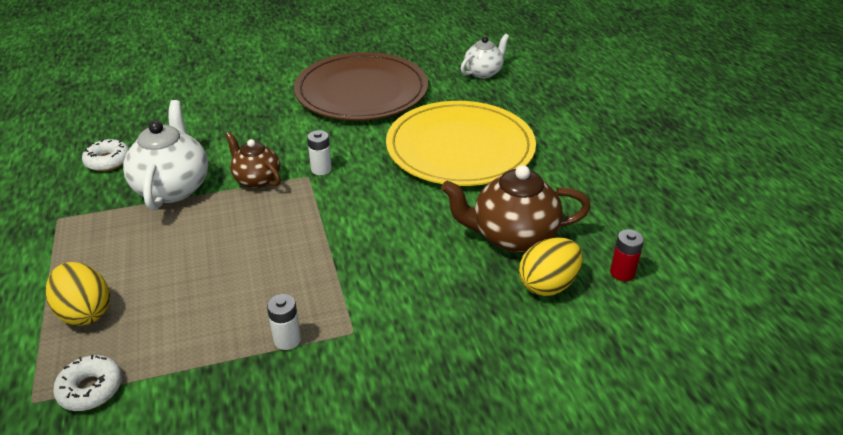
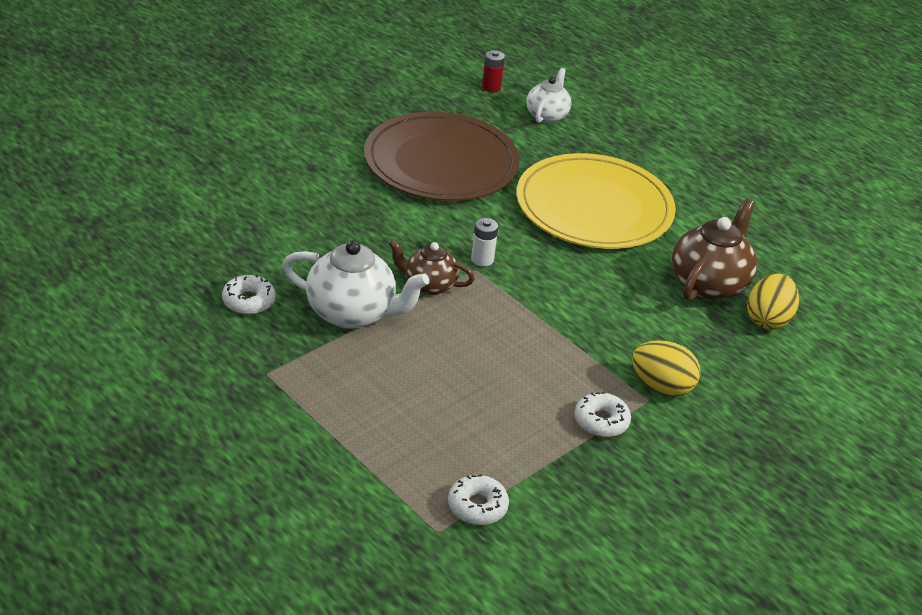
camera: 30 degrees left, 0 degrees up
yellow egg [46,262,110,326] -> yellow egg moved to [632,341,700,396]
white teapot [123,100,208,210] -> white teapot turned 135 degrees clockwise [282,240,429,329]
white battery [267,294,301,350] -> white donut [574,392,631,437]
brown teapot [441,165,591,252] -> brown teapot turned 150 degrees clockwise [672,199,757,301]
red battery [610,229,644,281] -> red battery moved to [482,50,505,92]

